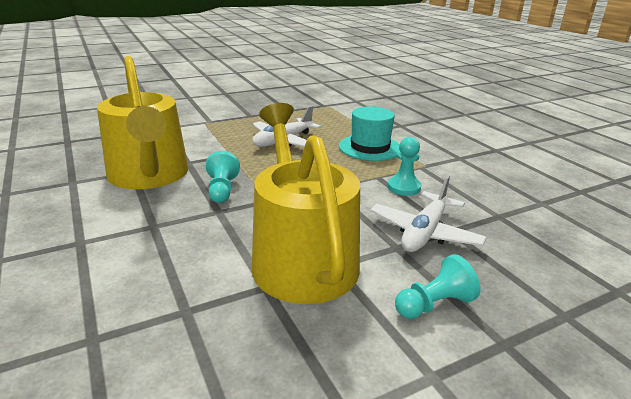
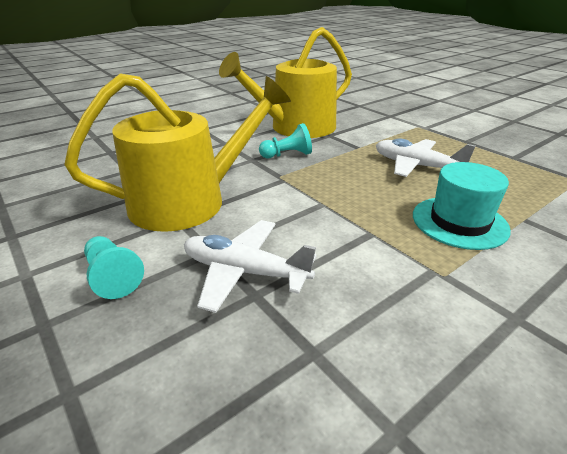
camera: 80 degrees right, 5 degrees up
turquoise pawn [388,137,421,196] -> none

